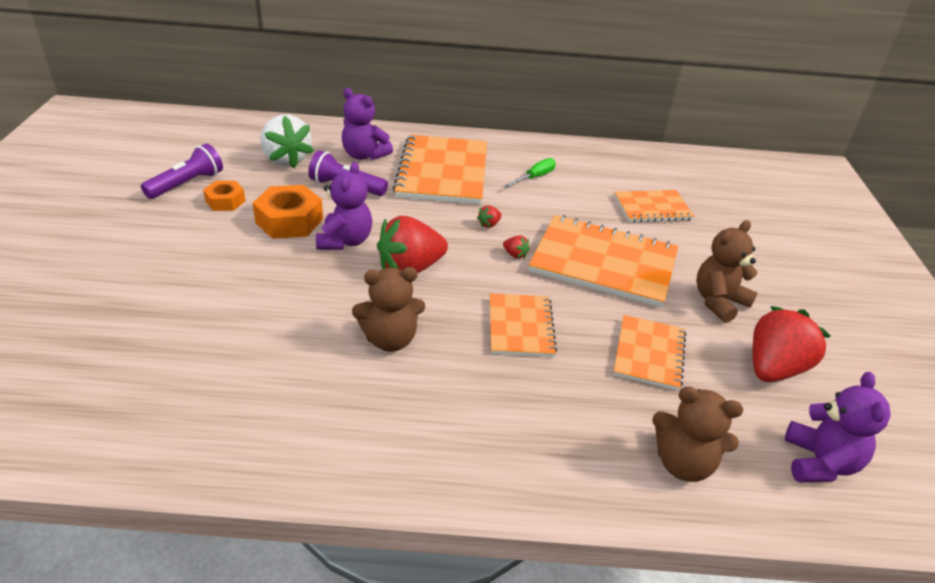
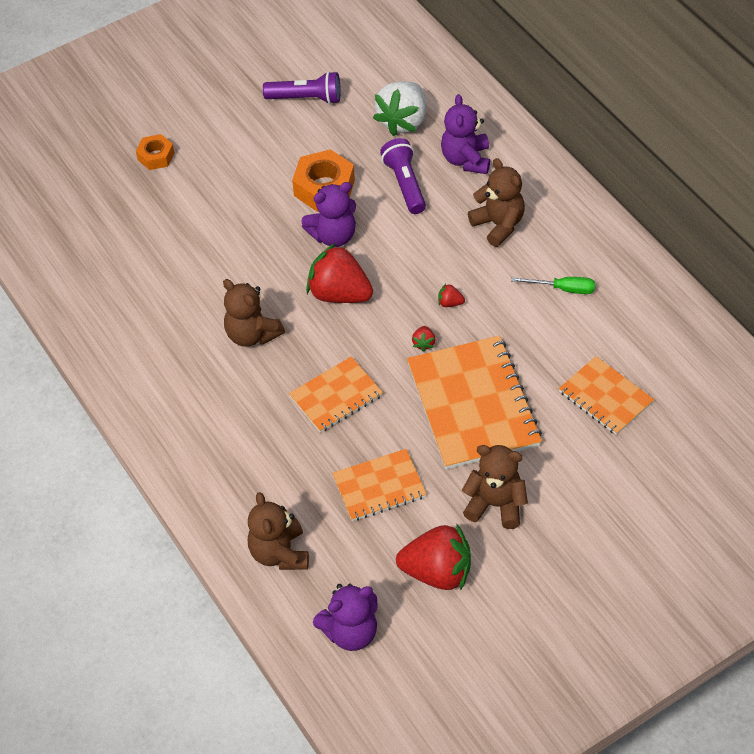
camera: 60 degrees right, 15 degrees up
orange nut [203,181,245,211] -> orange nut moved to [136,134,175,170]
orange notebook [393,135,487,204] -> brown teddy bear [468,158,525,247]

